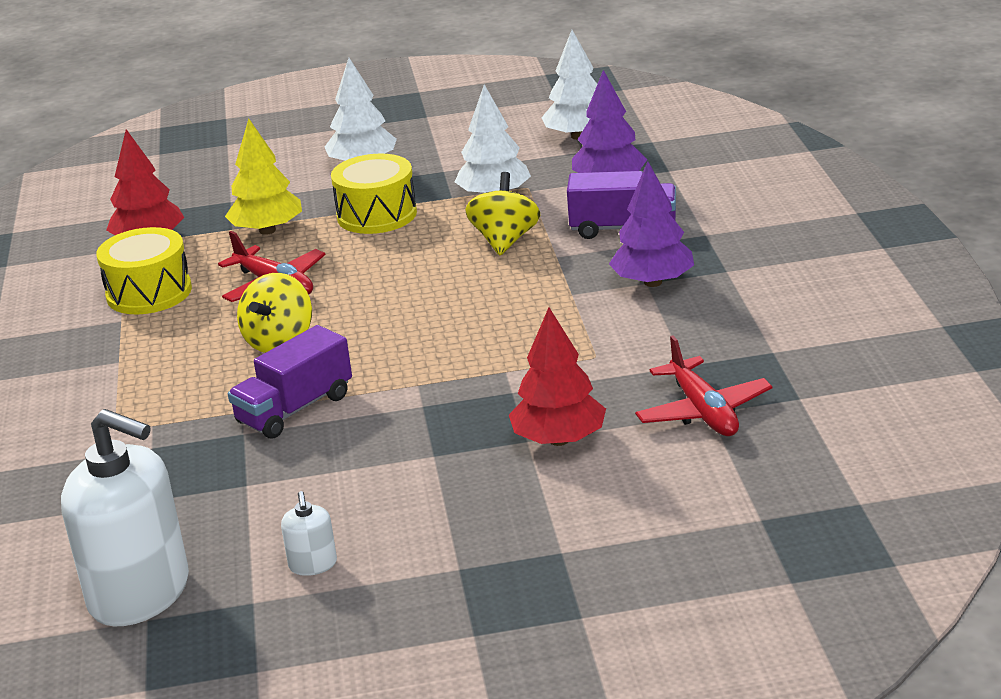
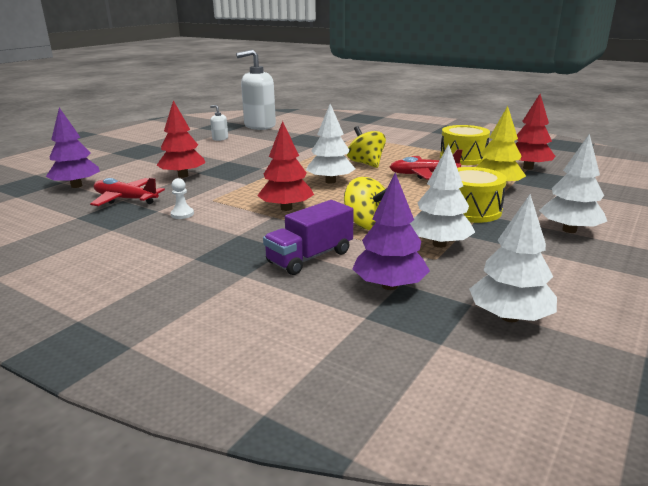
camera: 130 degrees right, 5 degrees down
purple truck [228,325,352,439] -> none
purple tree [609,162,694,287] -> purple tree moved to [46,108,100,188]
none -> white pawn [171,178,194,219]
none -> red tree [257,121,314,211]
none -> white tree [306,104,355,184]

